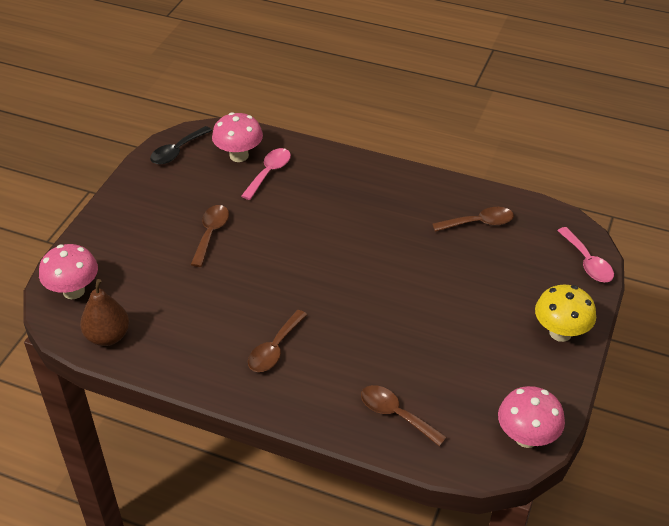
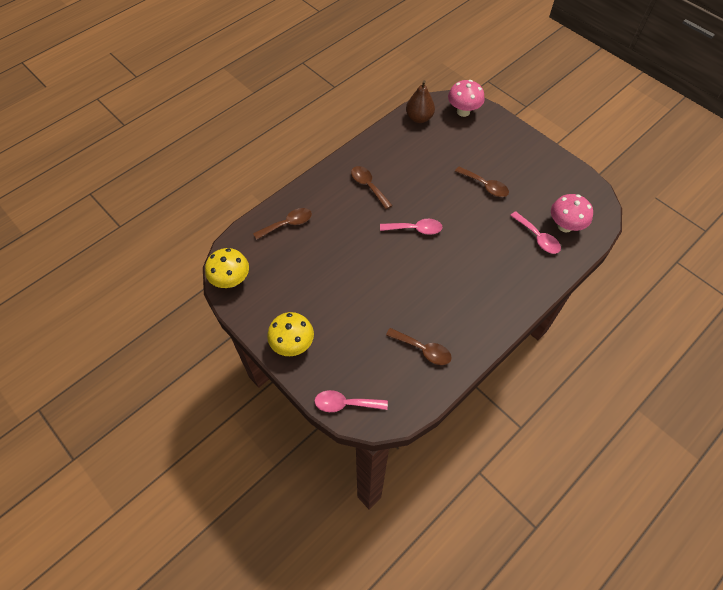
camera: 115 degrees right, 15 degrees up
black spoon [150,126,212,164] -> none
brown spoon [432,207,514,232] -> brown spoon turned 75 degrees counterclockwise [386,328,452,365]
pink mushroom [498,386,565,448] -> yellow mushroom [205,248,249,288]
none -> pink spoon [380,219,442,235]

